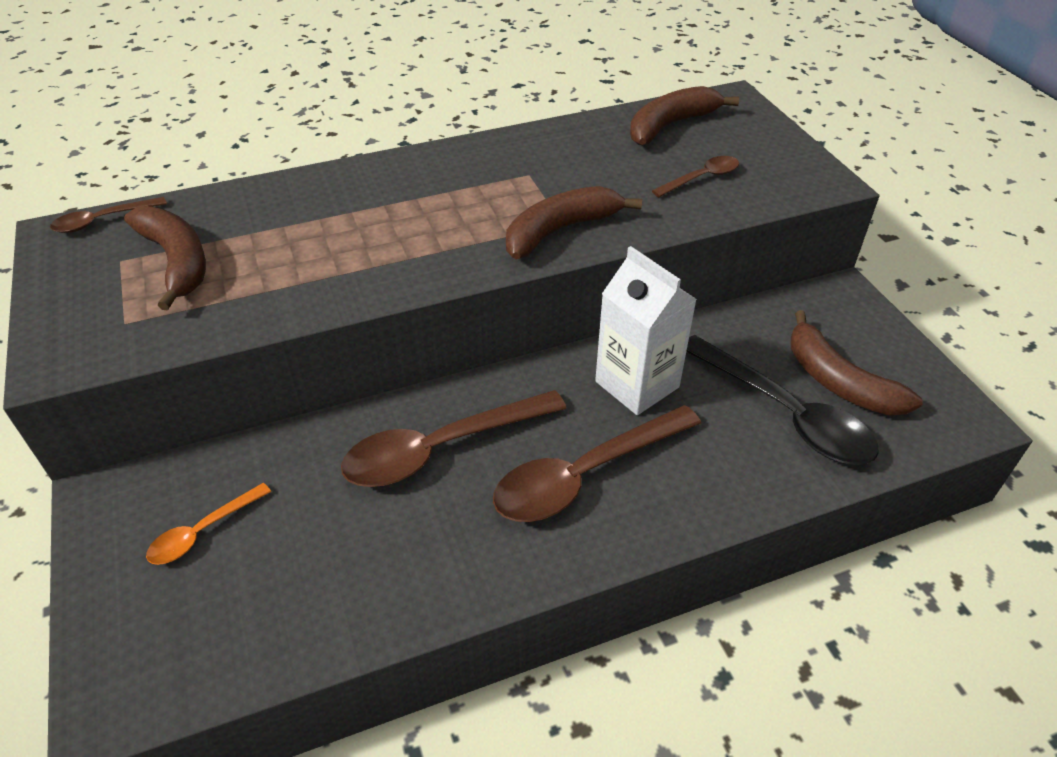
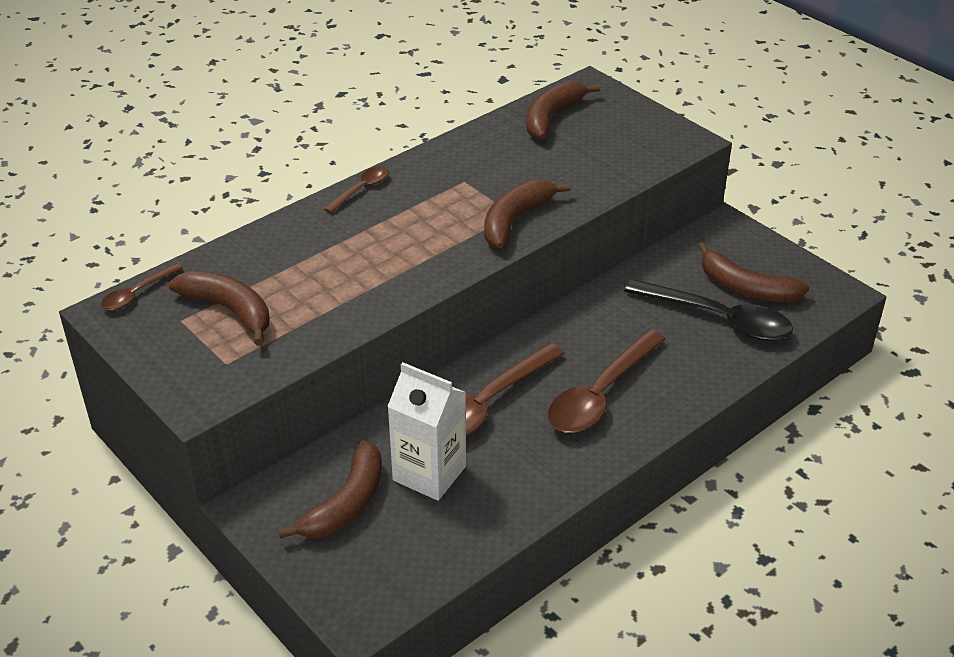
camera: 20 degrees left, 5 degrees down
orange spoon [146,483,271,565] -> brown banana [278,440,382,539]
white carton [595,246,697,415] -> white carton moved to [387,362,466,501]
brown spoon [652,156,739,197] -> brown spoon moved to [324,167,389,213]

